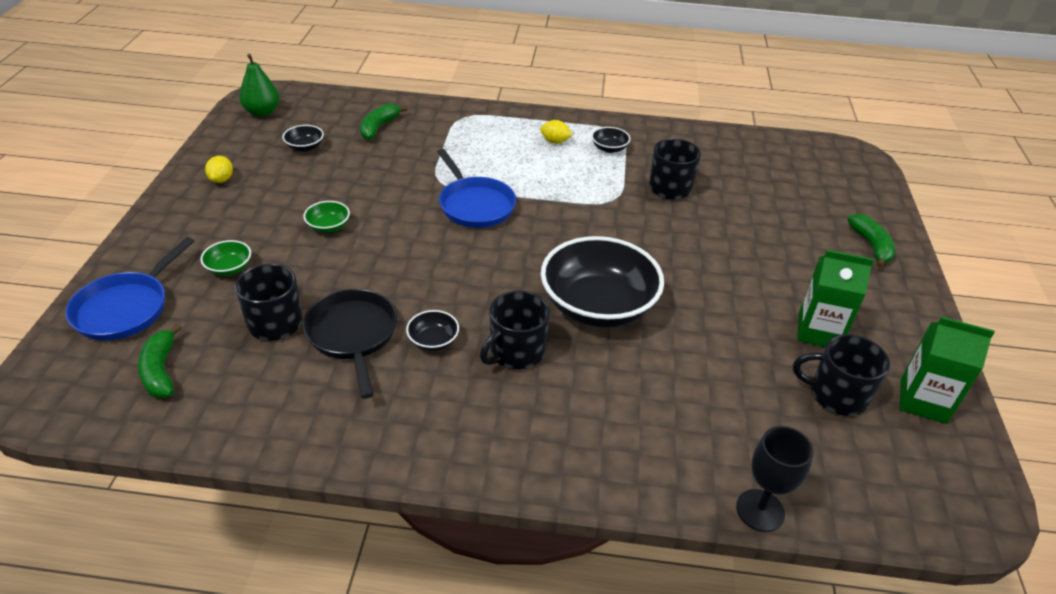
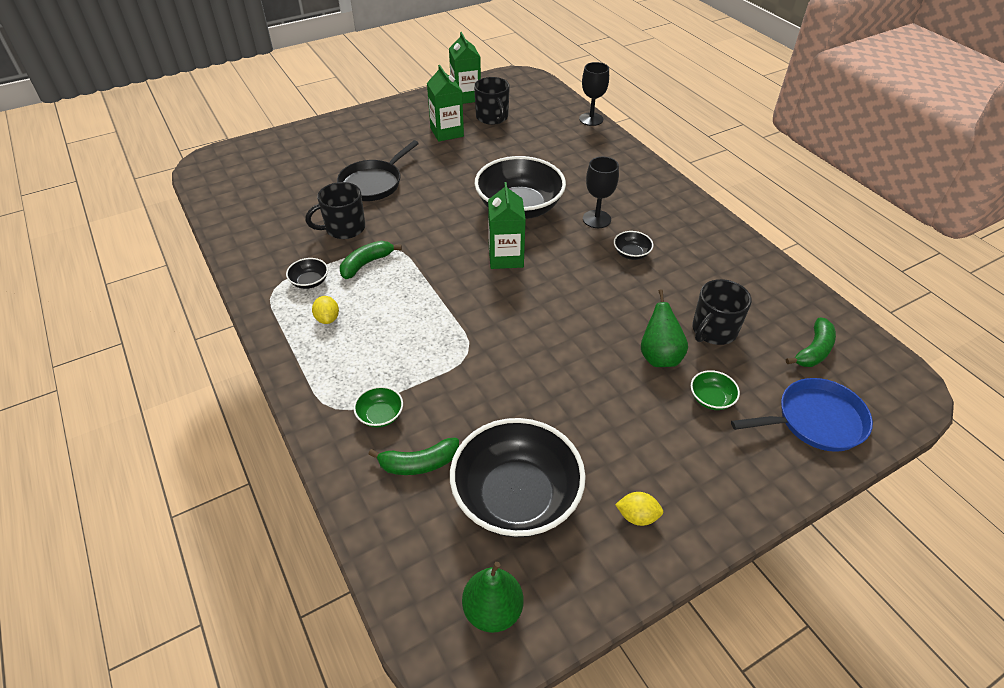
camera: 125 degrees left, 5 degrees up
yellow lemon [205,156,233,183] -> yellow lemon turned 45 degrees clockwise [615,492,664,526]
black bowl [282,125,324,152] -> black bowl [450,418,586,538], size x2.43
green bowl [303,201,350,233] -> green bowl moved to [353,386,403,428]
black pan [303,289,397,399] -> black pan moved to [337,140,419,201]
blue pan [437,149,516,228] -> none
black mug [480,291,550,369] -> black goblet [583,157,619,228]
green banana [848,214,895,268] -> green banana moved to [340,241,402,279]
none -> green carton [488,182,526,269]
none -> green pear [641,289,688,367]

